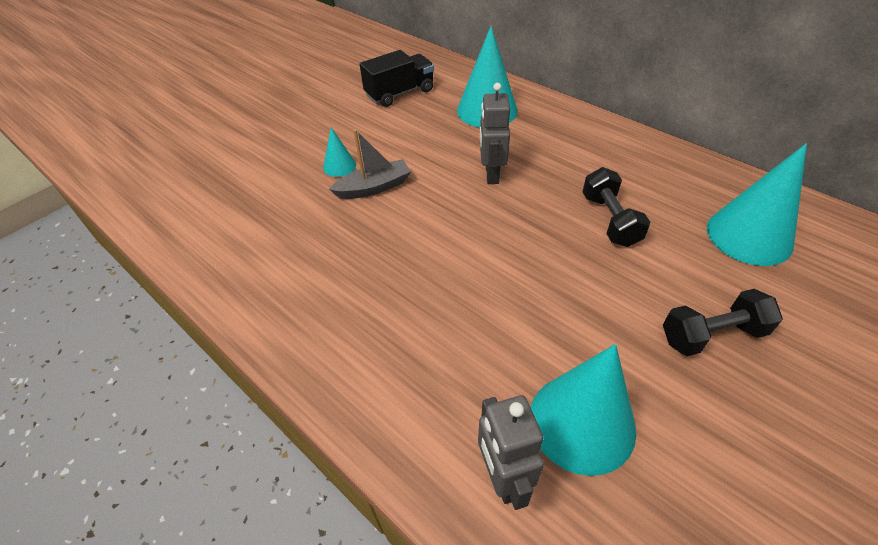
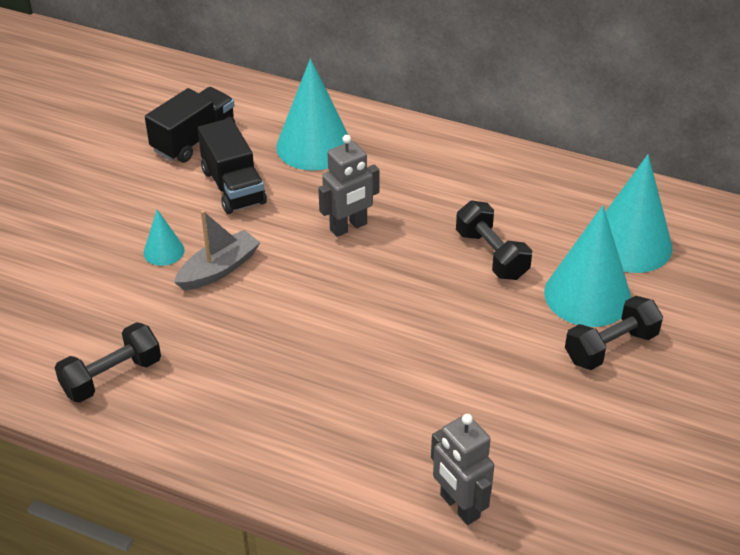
camera: 20 degrees left, 5 degrees down
grey robot [480,83,510,184] -> grey robot turned 105 degrees counterclockwise [318,135,379,237]
turquoise cone [531,344,636,476] -> turquoise cone moved to [544,205,631,327]
none -> black dumbbell [55,322,161,403]
none -> black truck [198,118,267,214]

